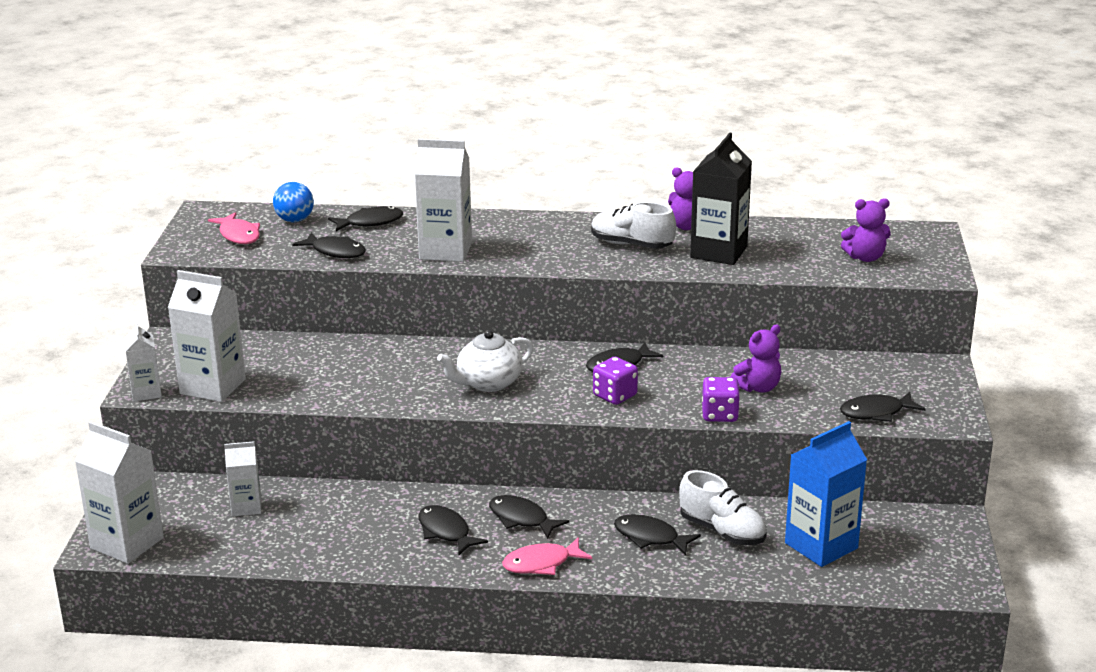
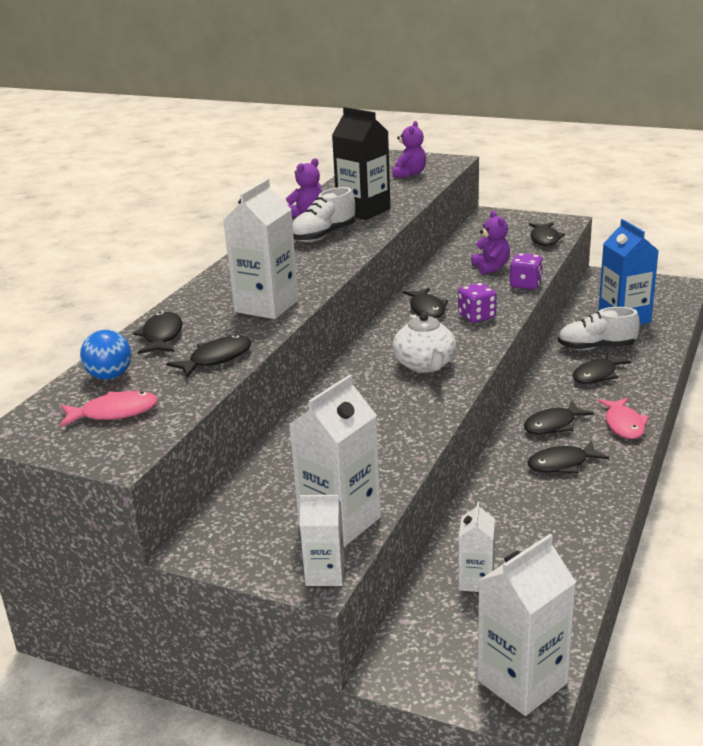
camera: 70 degrees left, 0 degrees up
white shoe [679,470,767,545] -> white shoe turned 150 degrees counterclockwise [558,307,640,350]

